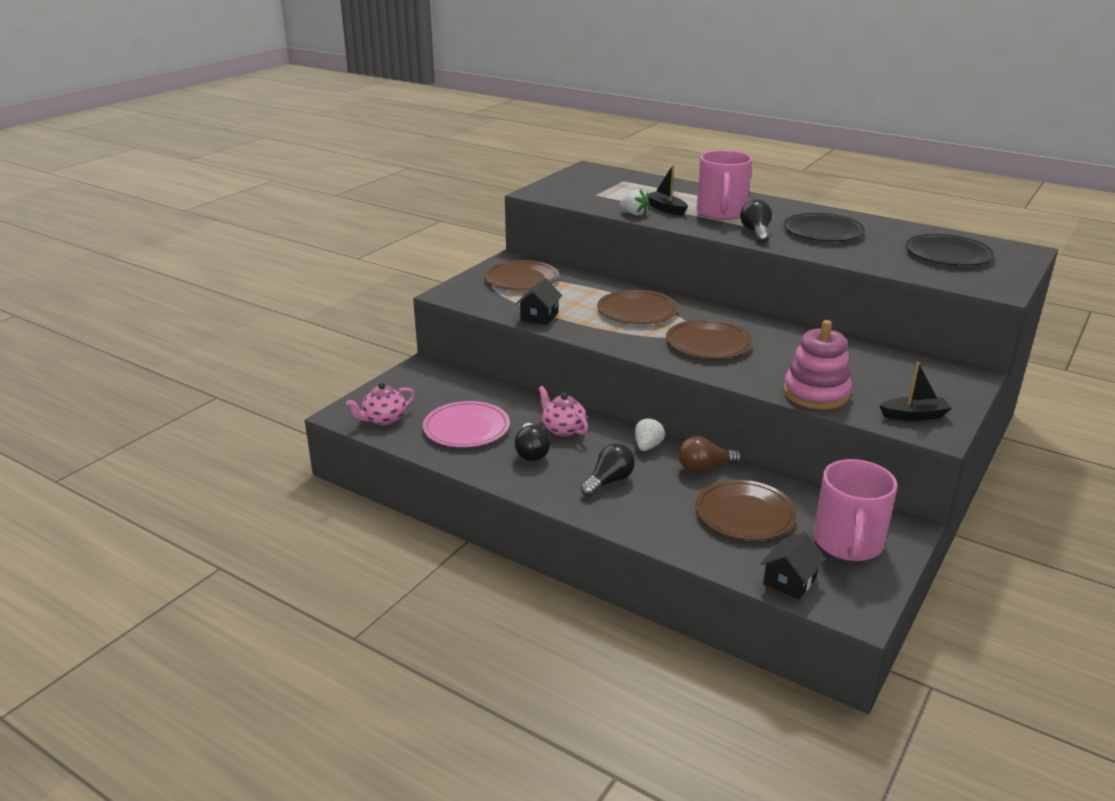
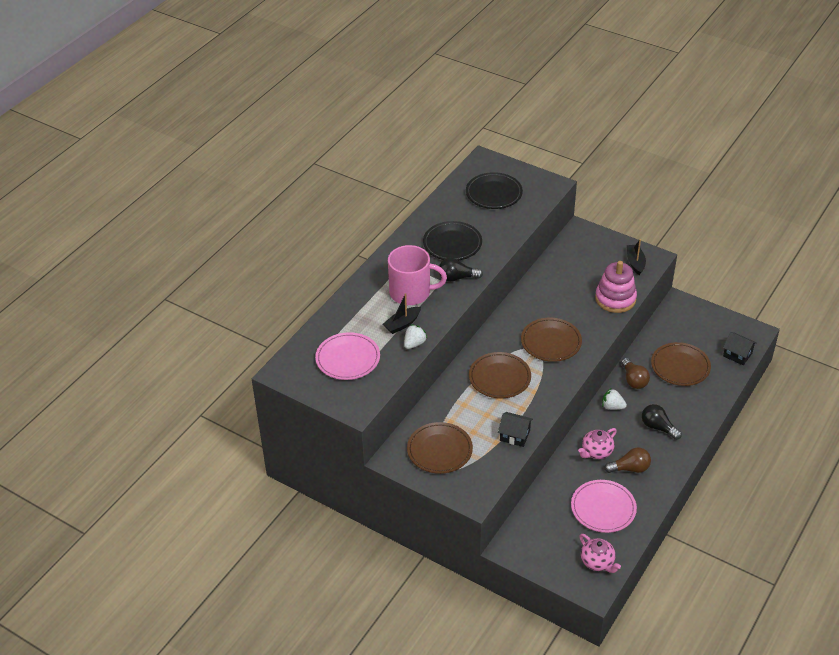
camera: 90 degrees left, 15 degrees up
black light bulb [514,423,551,461] -> brown light bulb [604,447,651,473]
pink mug [814,459,897,561] -> none
none -> pink plate [315,332,380,380]

